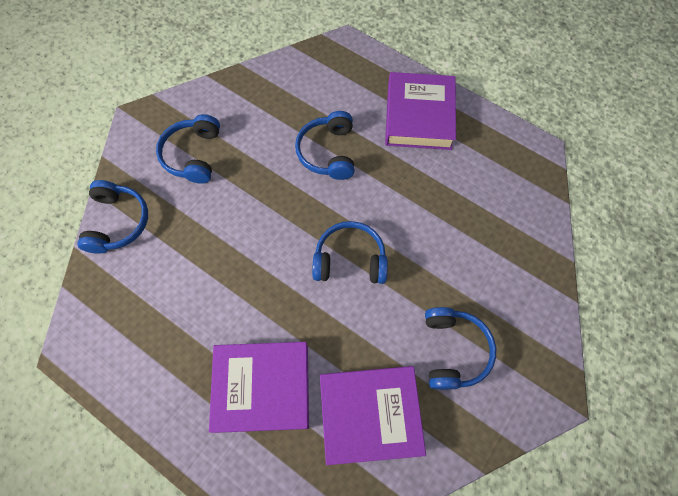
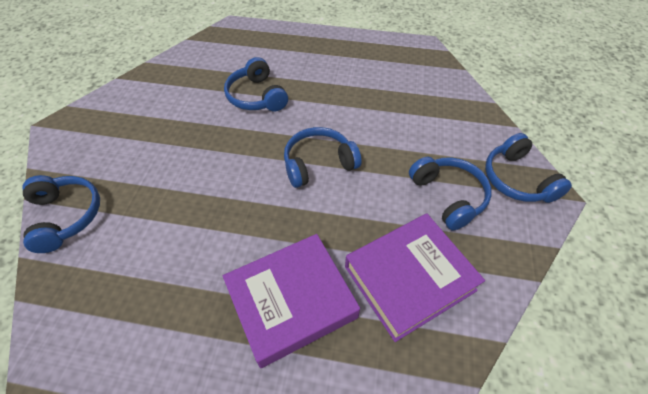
camera: 25 degrees left, 15 degrees down
blue headphones [156,114,220,184] -> blue headphones moved to [485,133,572,203]
purple book [385,72,456,150] -> none

